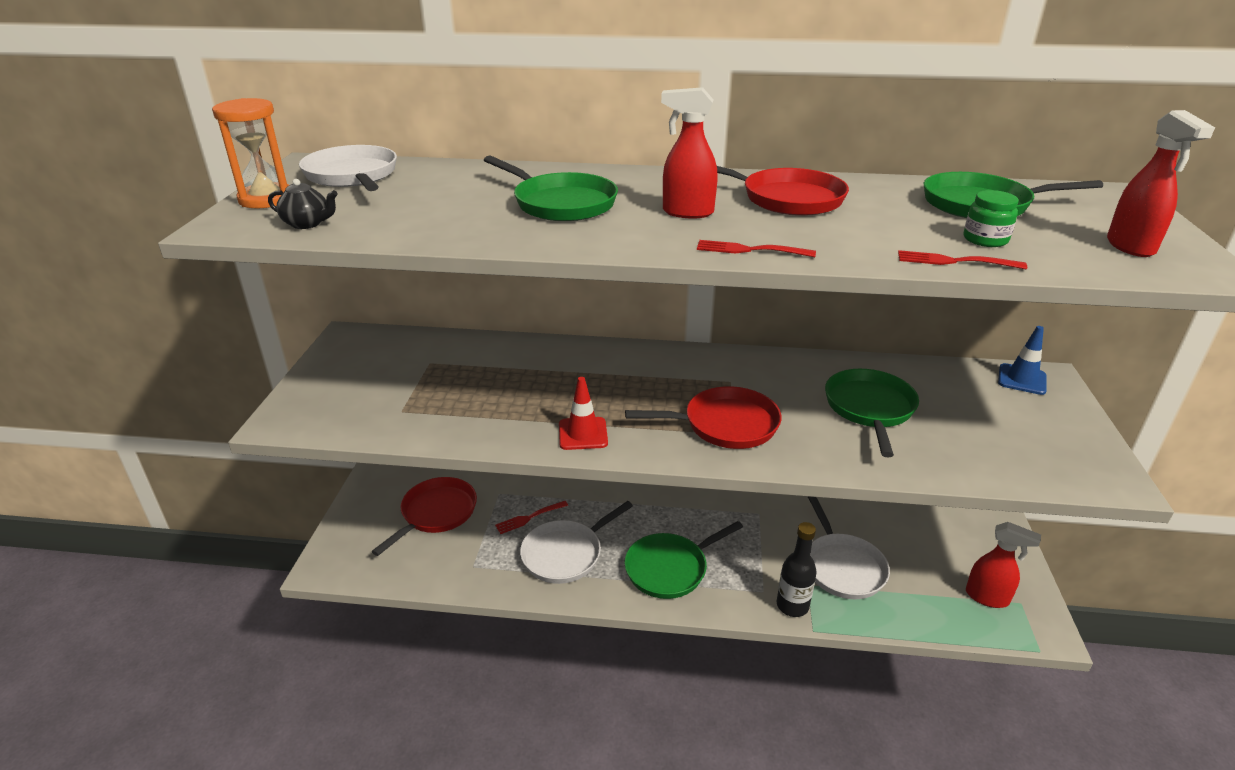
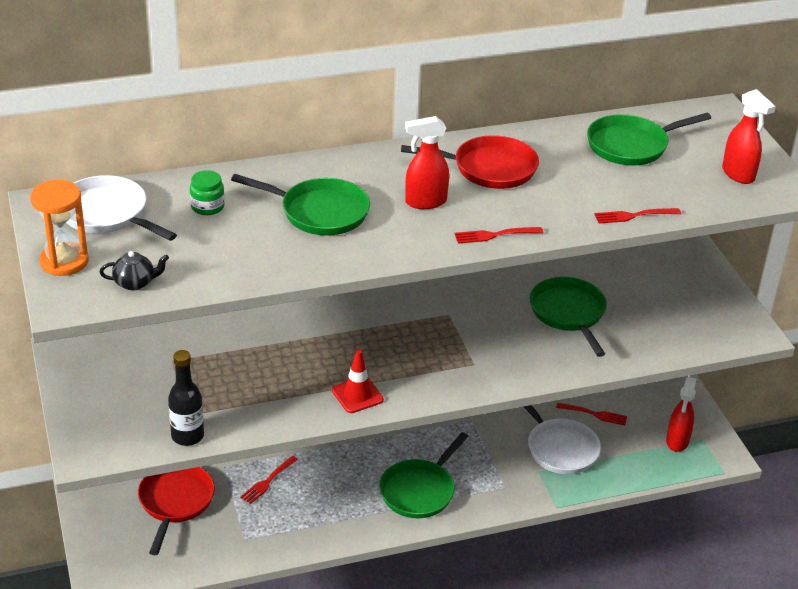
camera: 25 degrees left, 5 degrees up
white pan [520,501,633,584] -> none
red pan [625,386,782,449] -> none
black bottle [777,522,817,617] -> black bottle moved to [168,350,204,446]
green jar [964,190,1019,247] -> green jar moved to [190,170,225,215]
red spray bottle [966,522,1041,608] -> red spray bottle turned 105 degrees clockwise [666,377,696,452]
blue traffic cone [998,326,1047,395] -> none
none -> red fork [556,403,627,426]

